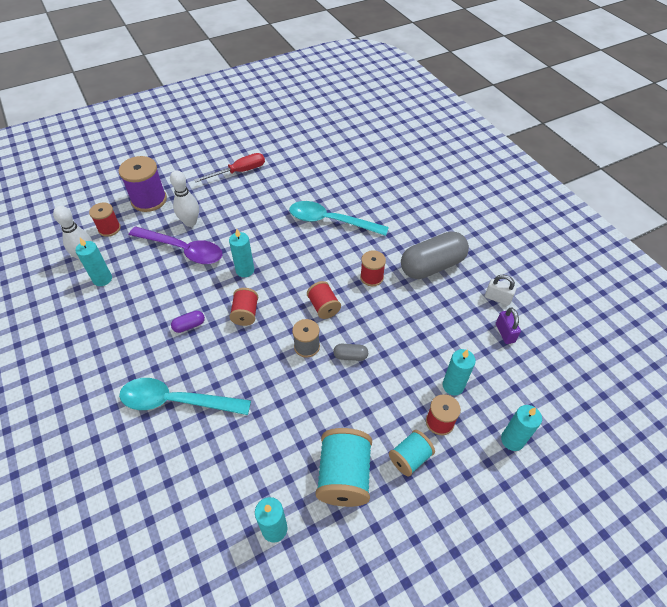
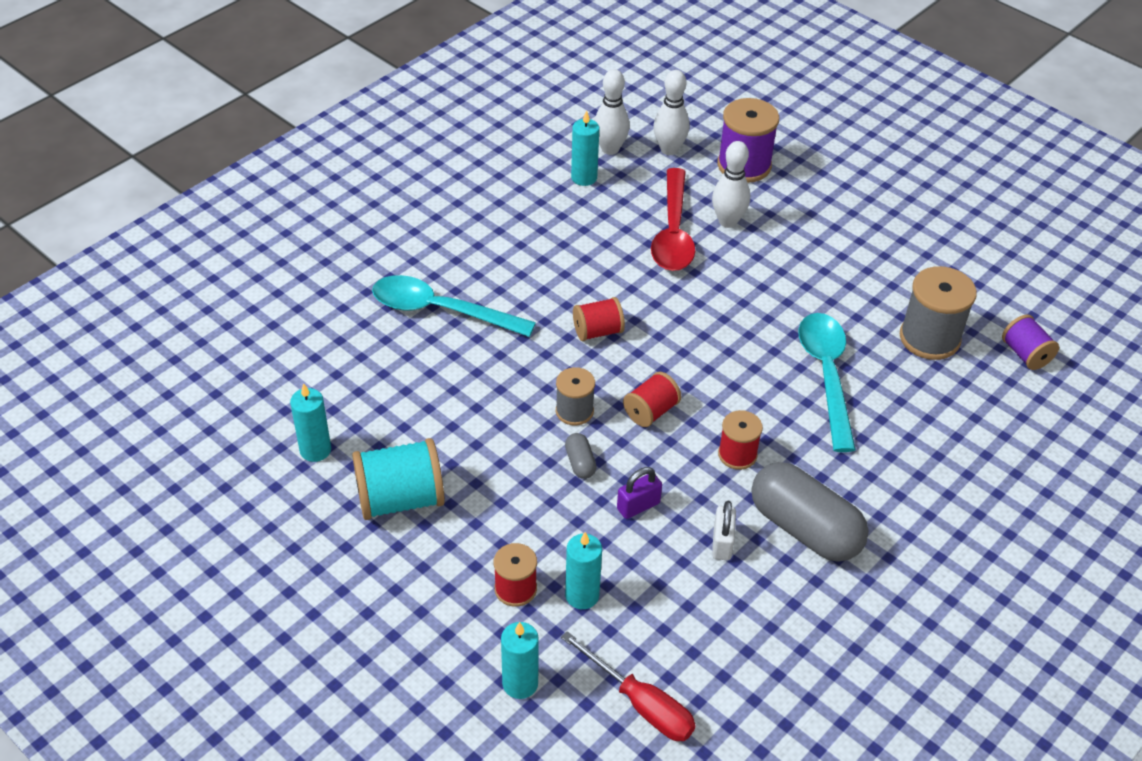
camera: 70 degrees right, 5 degrees down
red spool [89,202,121,237] -> white bowling pin [653,70,690,155]
turquoise spoon [119,378,251,415] -> turquoise spoon turned 60 degrees counterclockwise [372,275,536,337]
purple spoon [129,227,222,264] -> red spoon [651,168,695,271]
purple capsule [171,311,205,333] -> none
red screwdriver [194,153,265,182] -> red screwdriver moved to [561,631,696,741]
turquoise candle [229,229,254,277] -> none
turquoise spool [389,430,435,477] -> none
white padlock [485,275,516,305] -> white padlock moved to [712,501,736,560]
purple padlock [496,308,521,344] -> purple padlock moved to [617,467,662,519]
none -> grey spool [900,266,977,360]
none -> purple spool [1002,314,1059,370]

